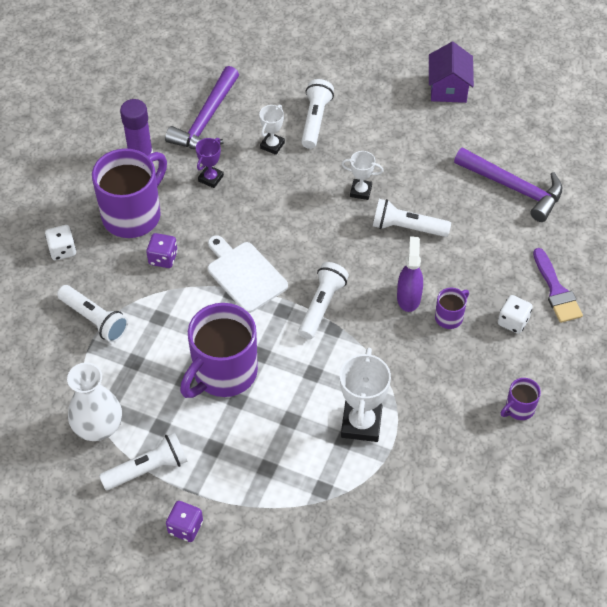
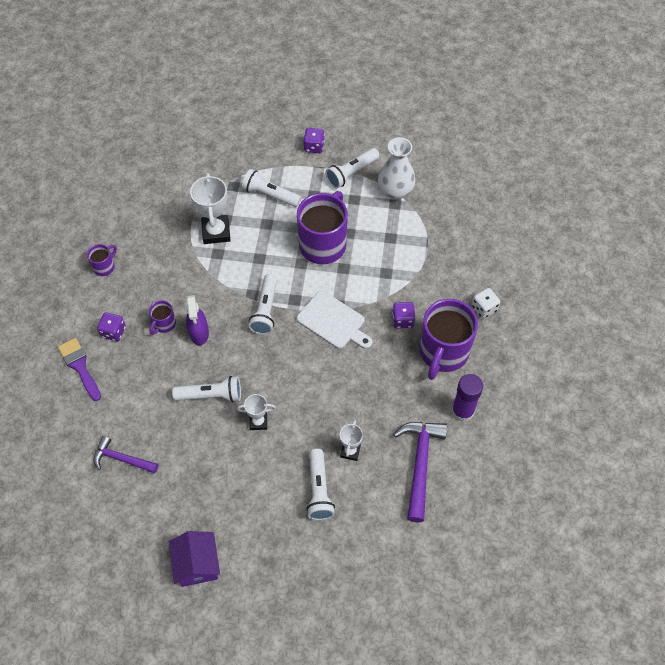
camera: 165 degrees right, 5 degrees up
white flashlight [57,285,128,343] -> white flashlight moved to [242,169,302,207]
purple trophy [196,138,224,188] -> none
purple hammer [454,147,562,222] -> purple hammer [94,436,158,473], size x0.64
white dice [498,295,533,334] -> purple dice [97,312,126,341]

